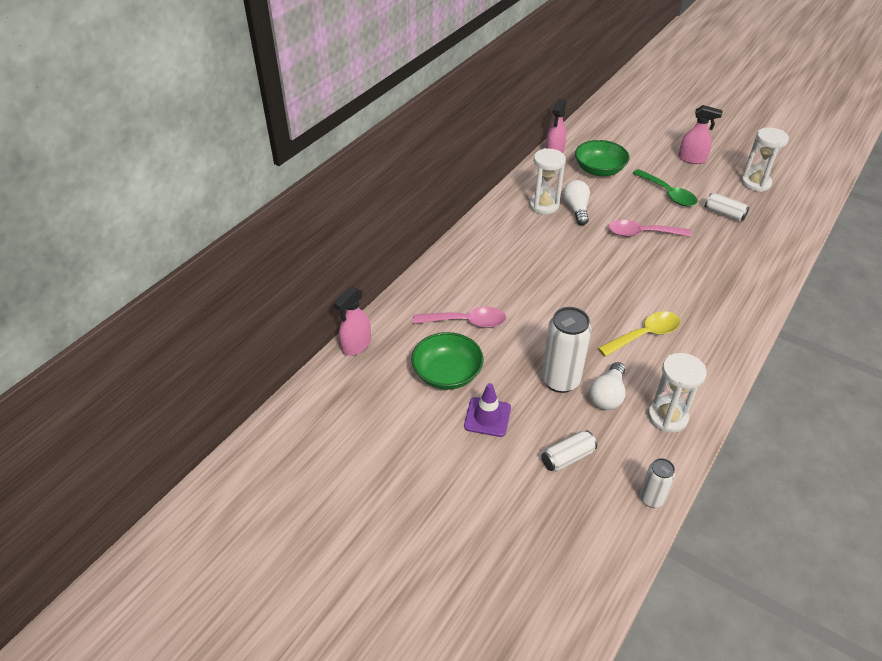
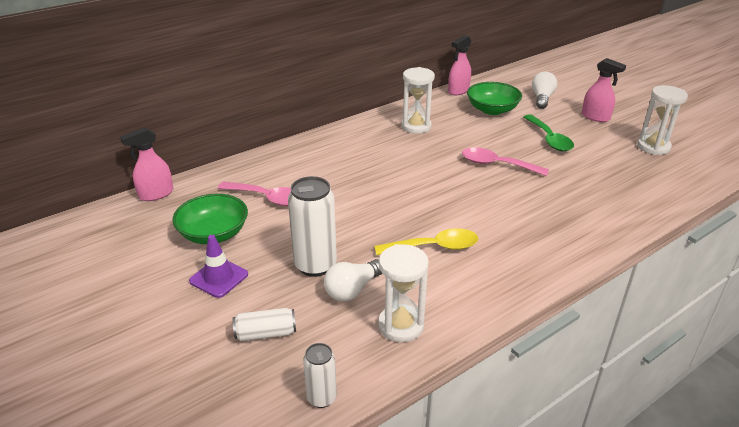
camera: 20 degrees right, 10 degrees down
white light bulb [563,180,590,225] -> white light bulb moved to [532,72,557,109]
white can [705,193,749,221] -> none

